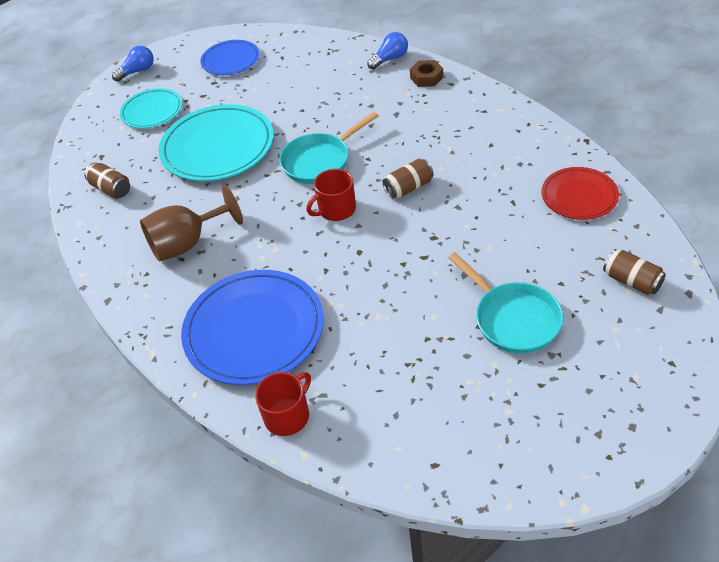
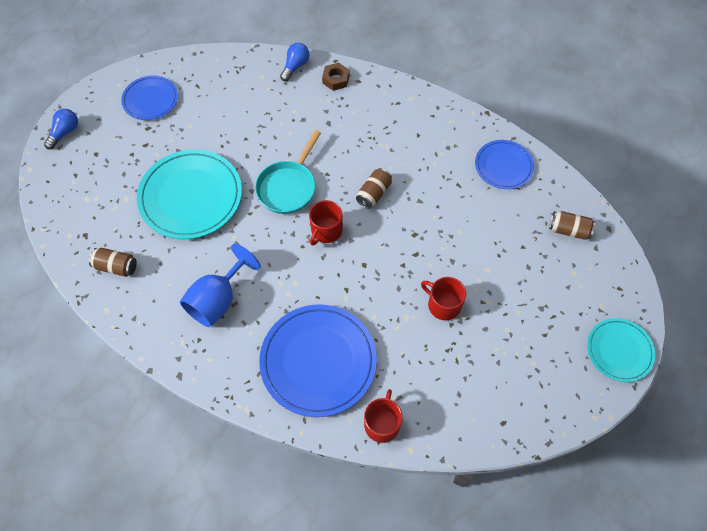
camera: 30 degrees left, 15 degrees up
turquoise plate [120,88,182,128] -> turquoise plate moved to [587,318,655,382]
brown goblet [140,185,243,261] -> blue goblet [180,244,261,327]
turquoise pan [448,252,563,354] -> none
red plate [542,167,619,220] -> blue plate [475,140,534,189]
none -> red mug [421,277,466,321]

